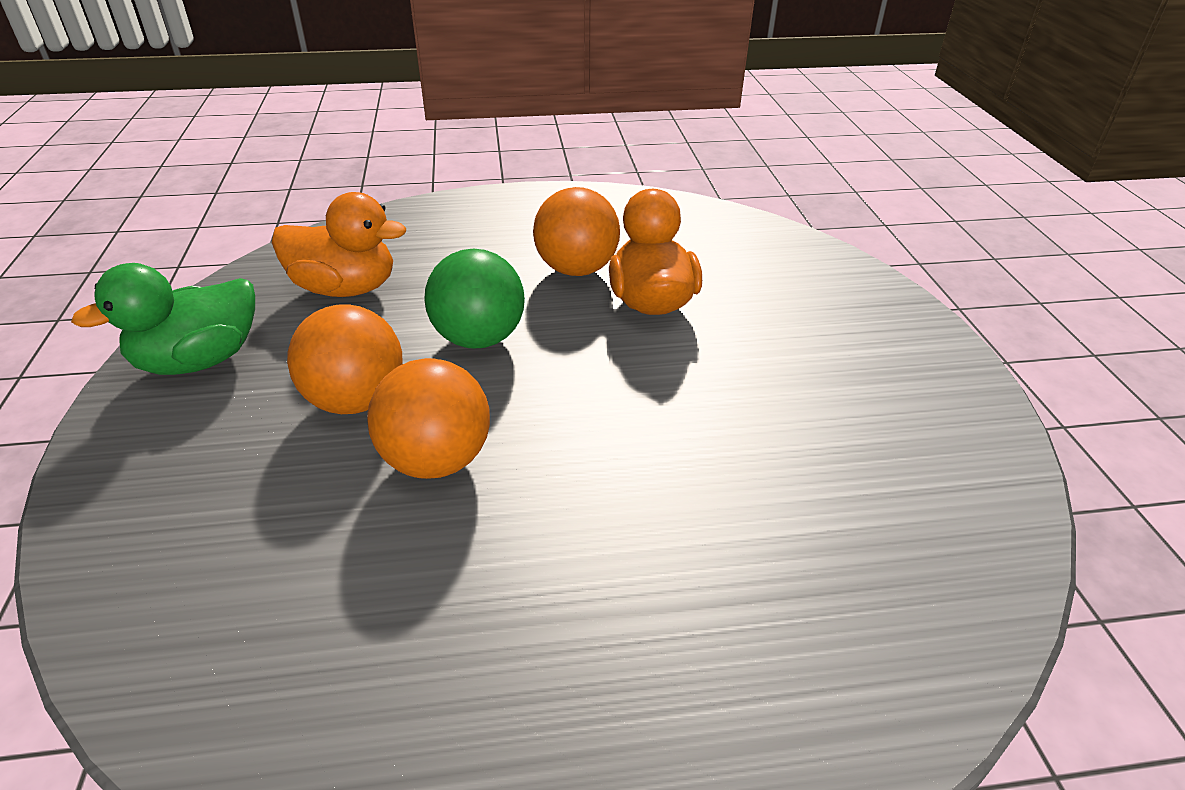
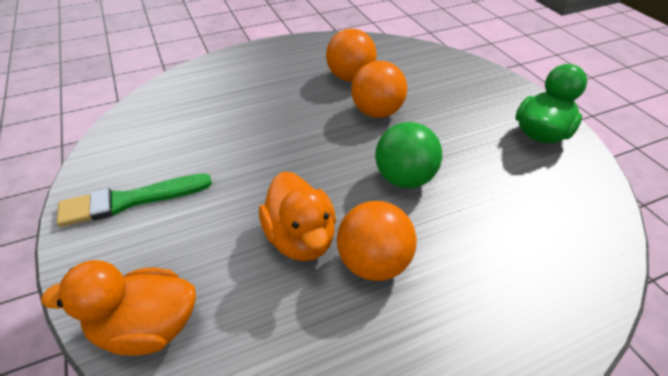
camera: 165 degrees right, 5 degrees up
orange duck [272,192,406,297] -> orange duck moved to [41,260,196,356]
orange ball [287,304,402,414] -> orange ball moved to [326,29,377,81]
none -> green brush [57,174,212,227]

